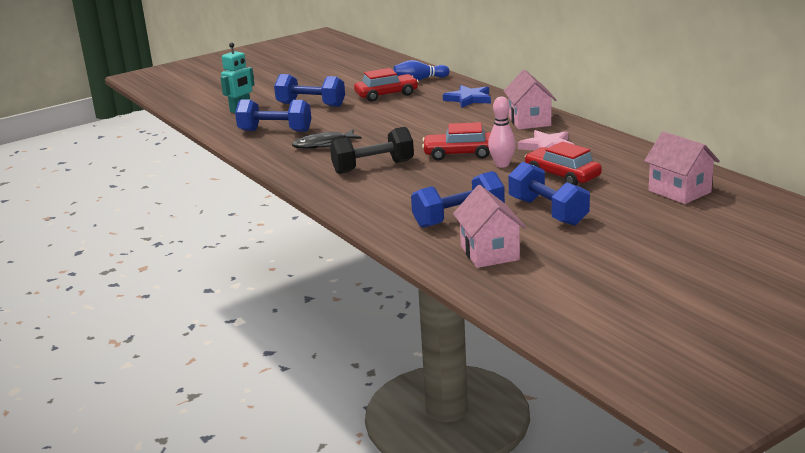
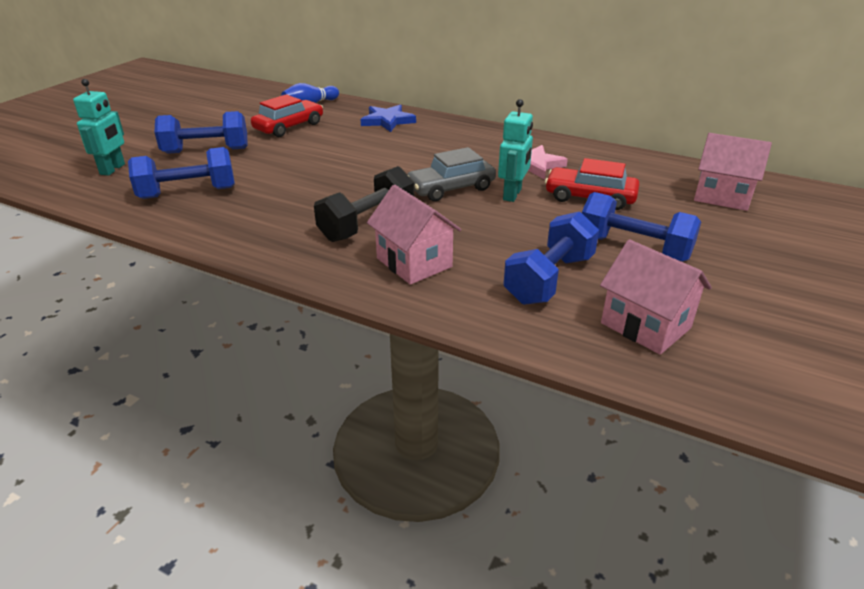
camera: 30 degrees left, 10 degrees up
black fish [292,129,362,149] -> none
red car [422,122,491,160] -> grey car [407,147,496,201]
pink bowling pin [488,97,516,168] -> turquoise robot [498,99,533,202]
pink house [503,70,557,130] -> pink house moved to [367,185,461,285]

